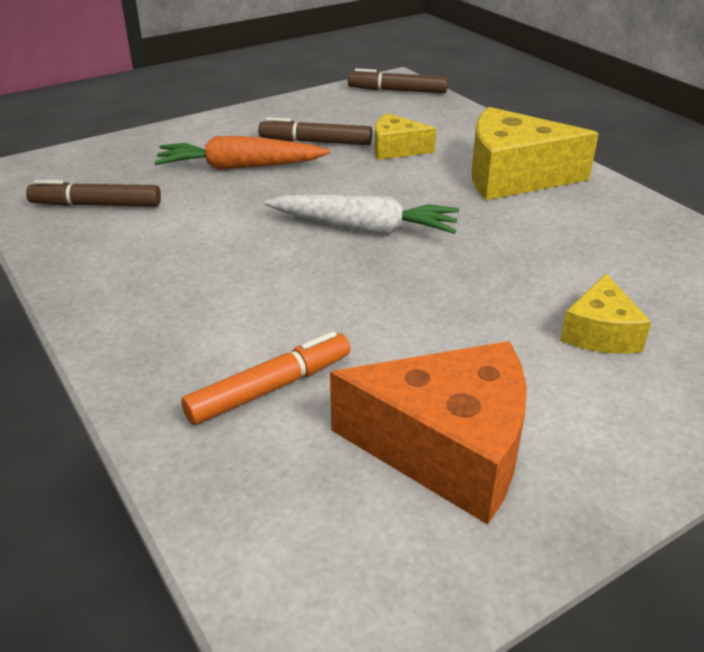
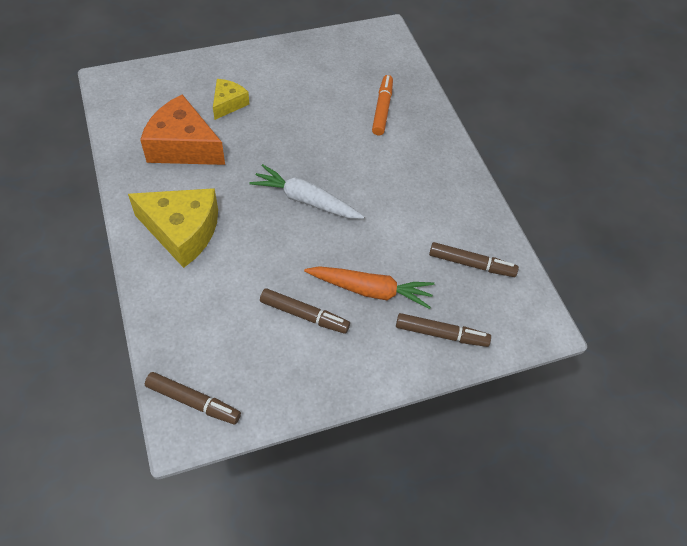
camera: 170 degrees left, 20 degrees up
orange marker [181,331,350,425] -> orange marker turned 120 degrees clockwise [372,75,393,135]
orange cheese [330,341,527,525] -> orange cheese moved to [140,94,225,165]
yellow cheese [375,113,436,160] -> none
none -> brown marker [396,313,491,347]

